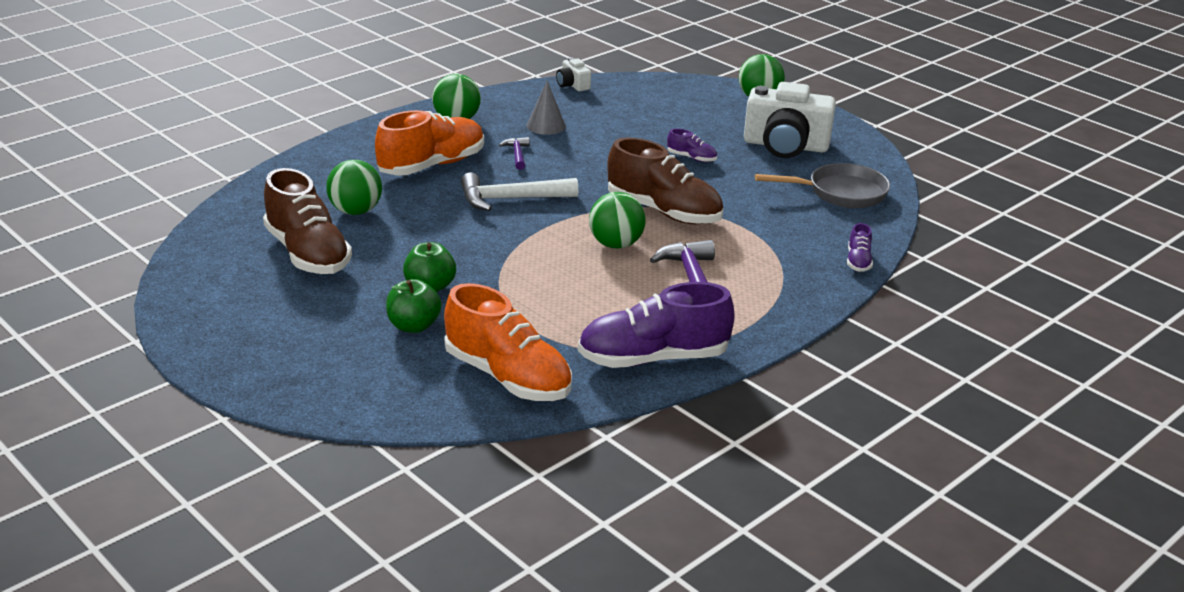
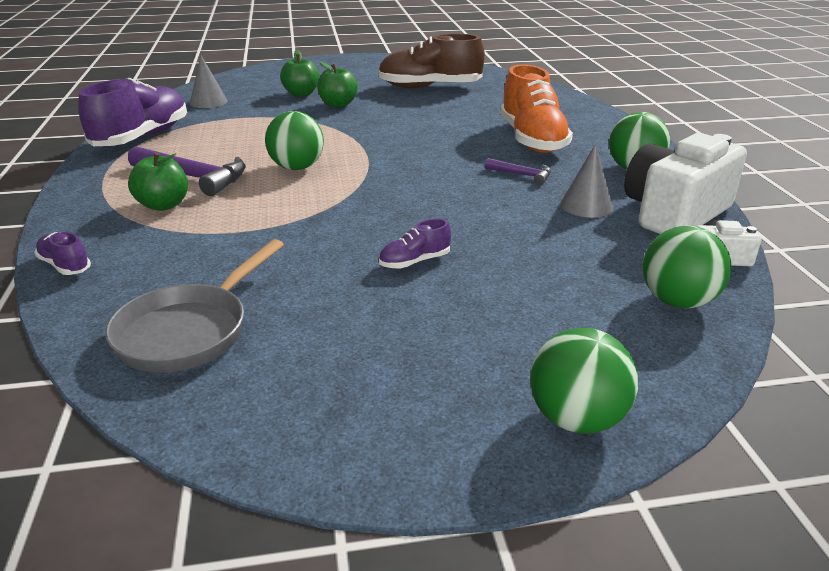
camera: 125 degrees right, 0 degrees up
green ball [326,160,382,215] -> green ball moved to [643,225,731,308]
orange shoe [444,283,572,401] -> grey cone [190,55,228,108]
white hammer [461,172,578,211] -> none
brown shoe [607,138,723,225] -> none
white camera [744,82,836,158] -> white camera moved to [624,133,747,234]
none -> green apple [128,152,188,211]

